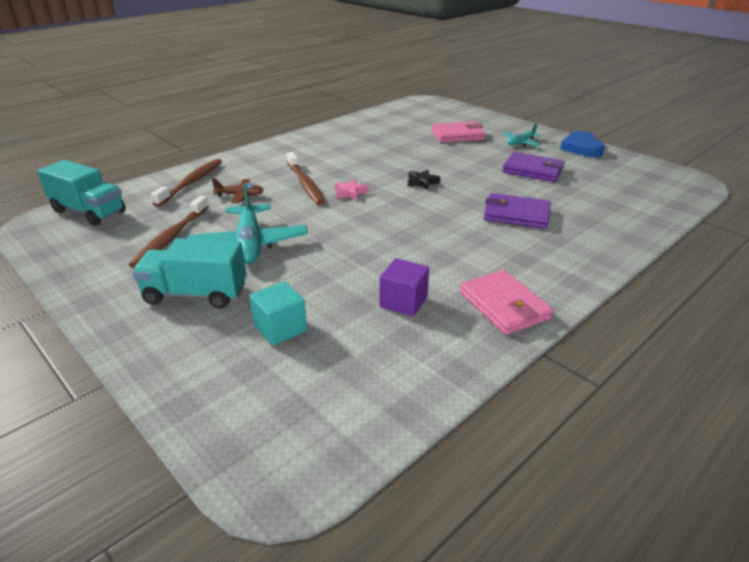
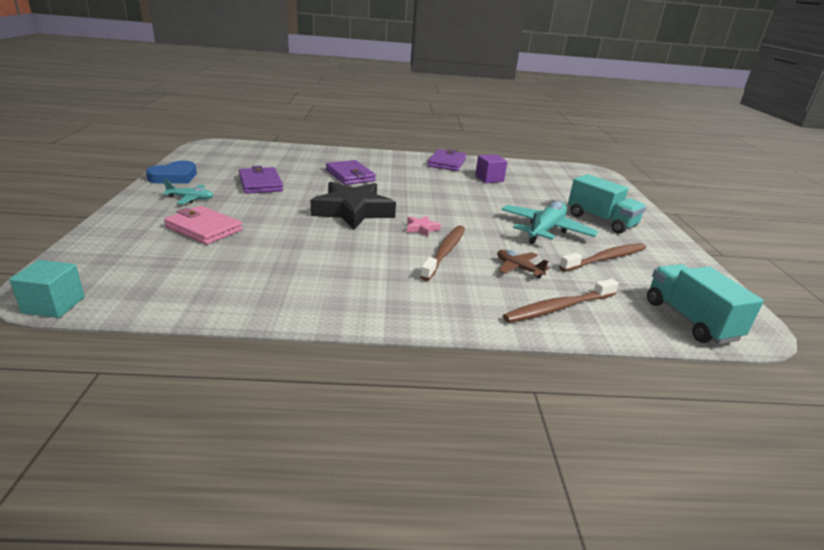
camera: 140 degrees left, 5 degrees down
turquoise cube [249,281,307,346] -> turquoise cube moved to [9,260,85,318]
black star [408,170,441,190] -> black star [310,182,396,230], size x2.45
pink wallet [460,270,553,335] -> purple wallet [428,149,466,171]

